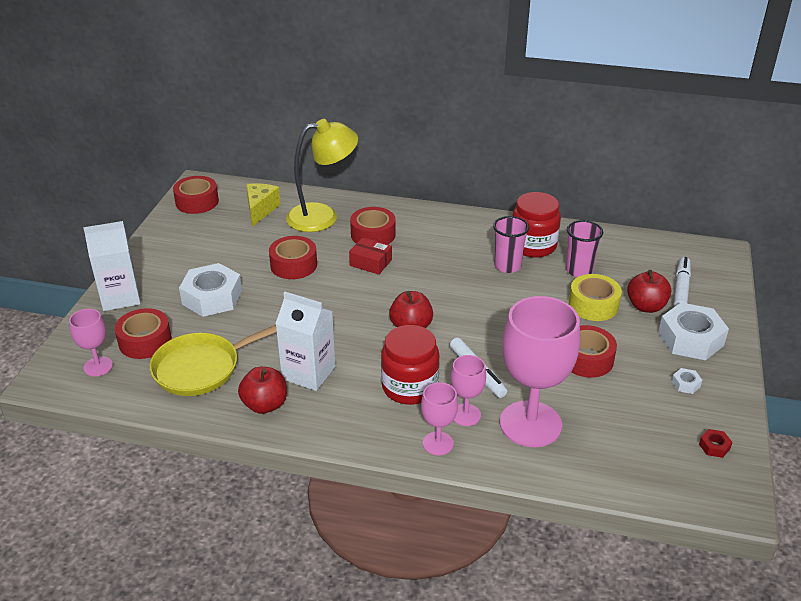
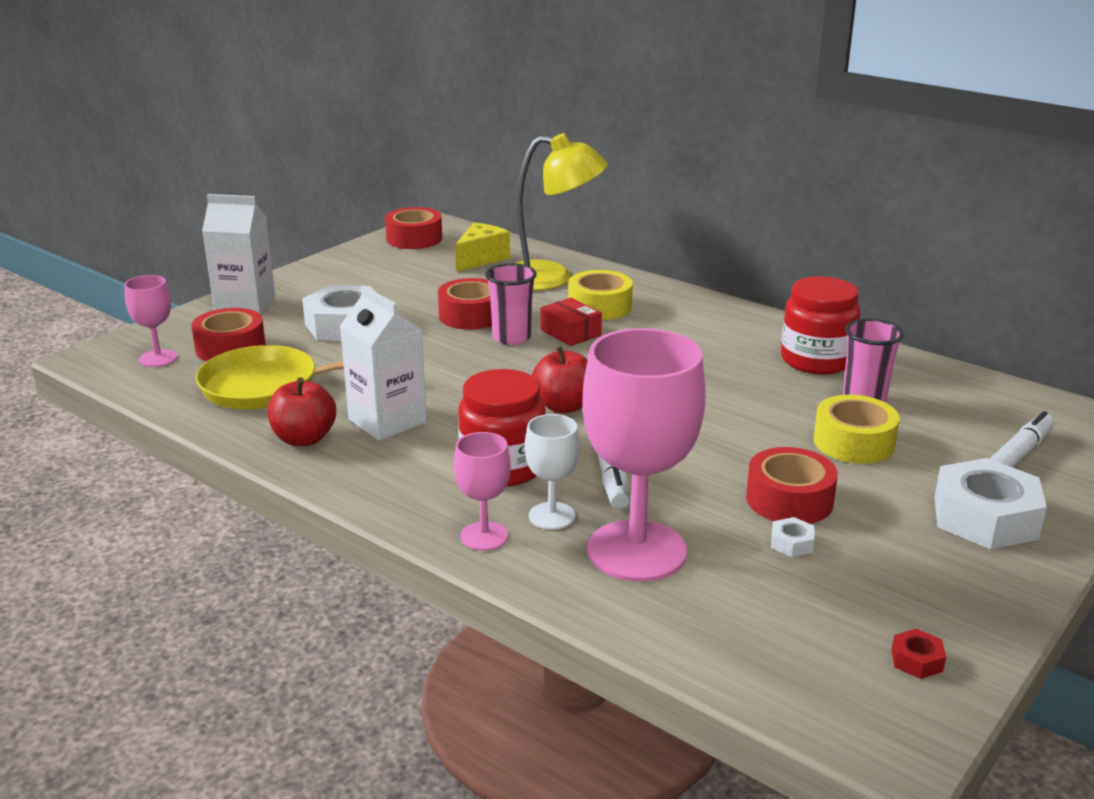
camera: 25 degrees right, 10 degrees down
red tape [350,207,396,244] -> yellow tape [568,270,633,320]
pink goblet [450,355,486,426] -> white goblet [525,414,580,530]
pink cup [493,216,529,273] -> pink cup moved to [485,263,537,345]
red apple [627,270,671,313] -> none
white nut [672,368,702,394] -> white nut moved to [771,517,814,557]

